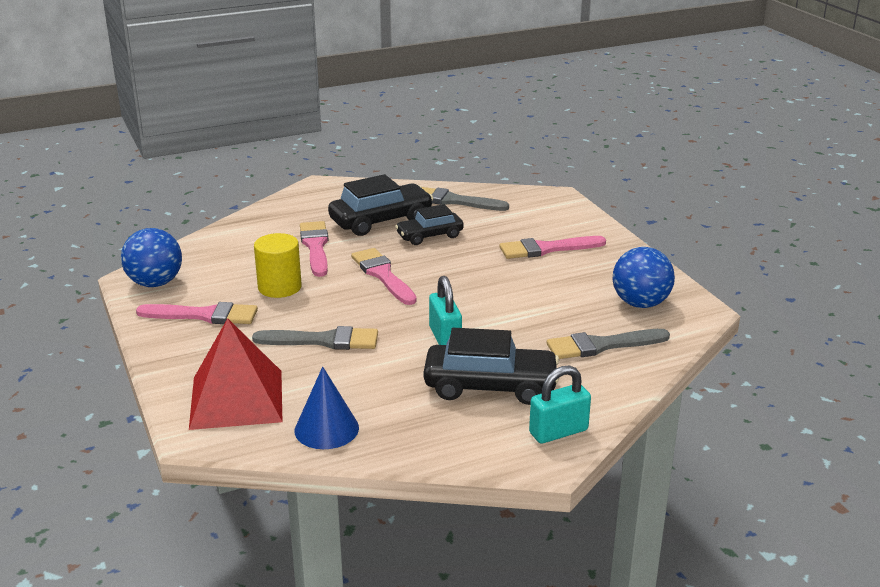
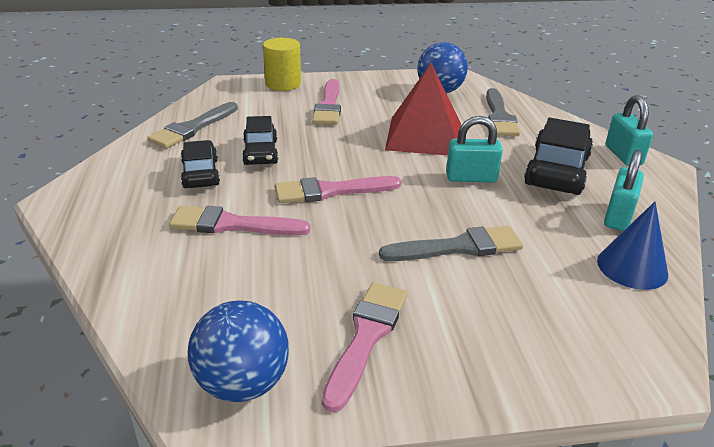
camera: 75 degrees left, 5 degrees up
red pyramid [189,318,283,430] -> red pyramid moved to [385,63,461,156]
grey brush [252,326,378,350] -> grey brush turned 60 degrees clockwise [379,226,523,261]
yellow cylinder [254,233,302,298] -> yellow cylinder moved to [263,38,301,91]
black car [328,174,433,236] -> black car [181,140,220,188], size x0.63
none -> turquoise padlock [604,150,644,231]

